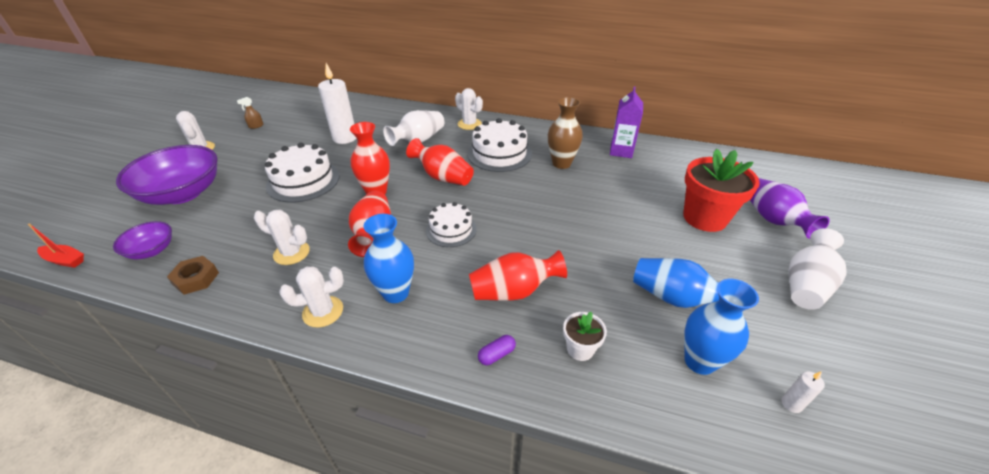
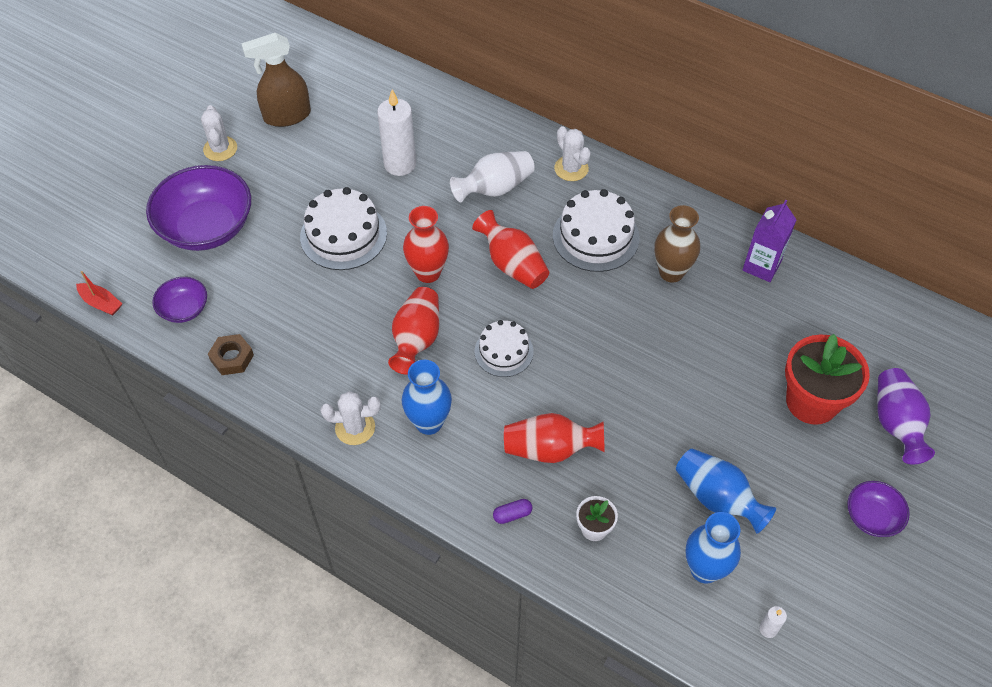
camera: 15 degrees right, 15 degrees up
brown spray bottle [237,97,263,129] -> brown spray bottle [241,33,311,127], size x2.49
white cactus [254,210,310,265] -> none
white vase [789,228,847,310] -> purple bowl [847,481,910,537]

